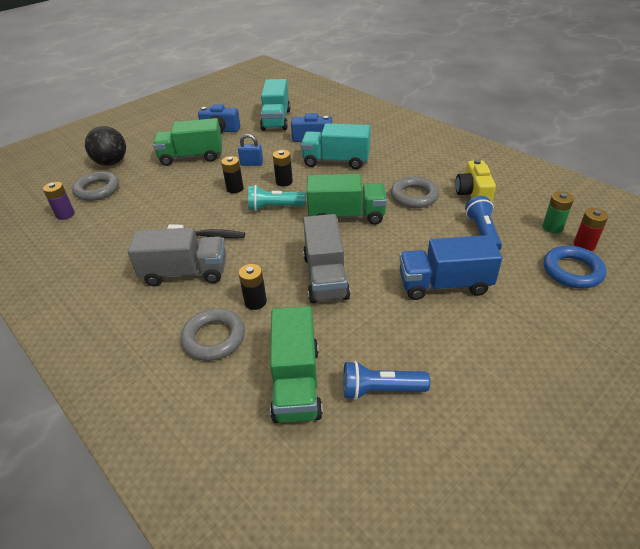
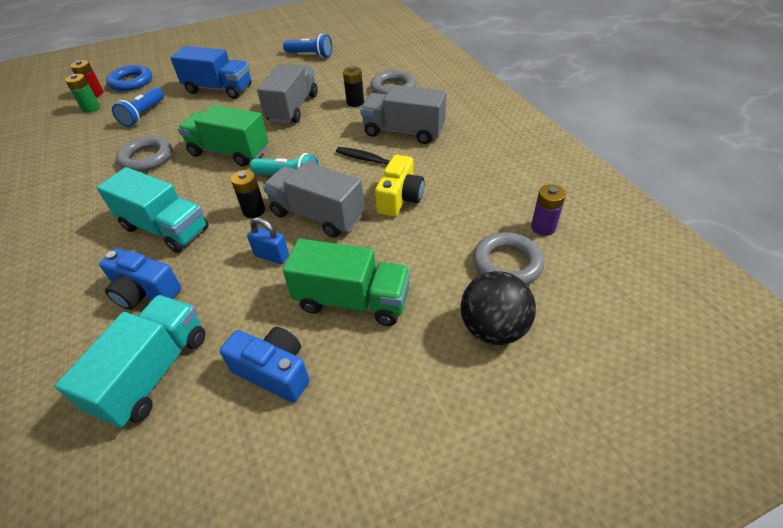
camera: 160 degrees left, 5 degrees up
black battery [221,156,244,193] -> grey truck [263,162,365,238]
green truck [270,306,323,423] -> none
yellow camera [455,159,496,202] -> yellow camera moved to [375,155,425,217]

